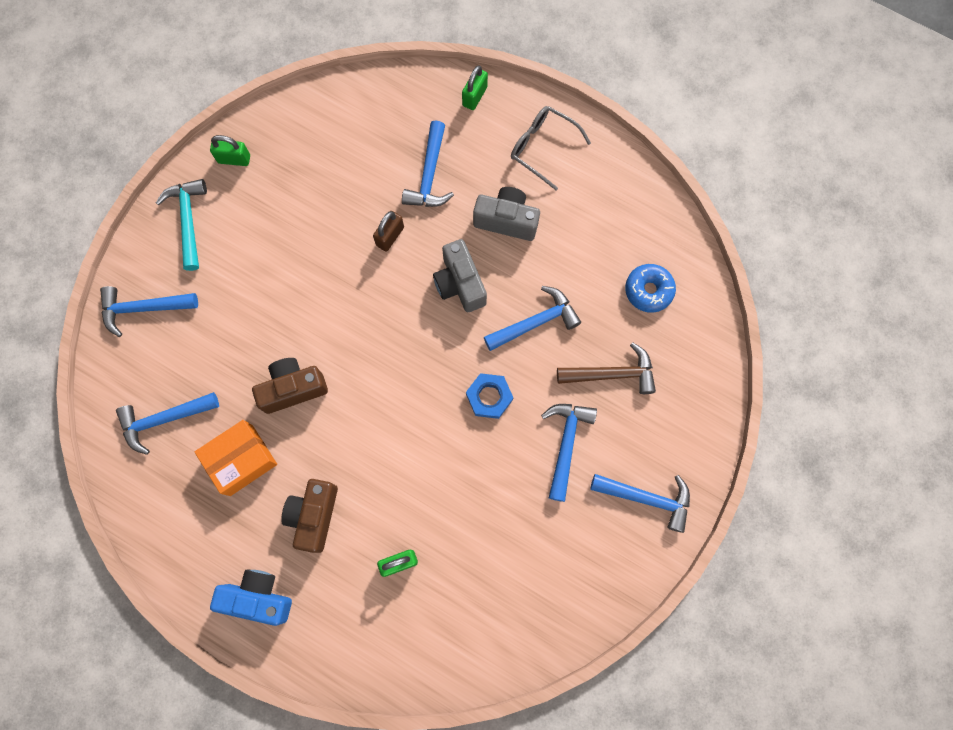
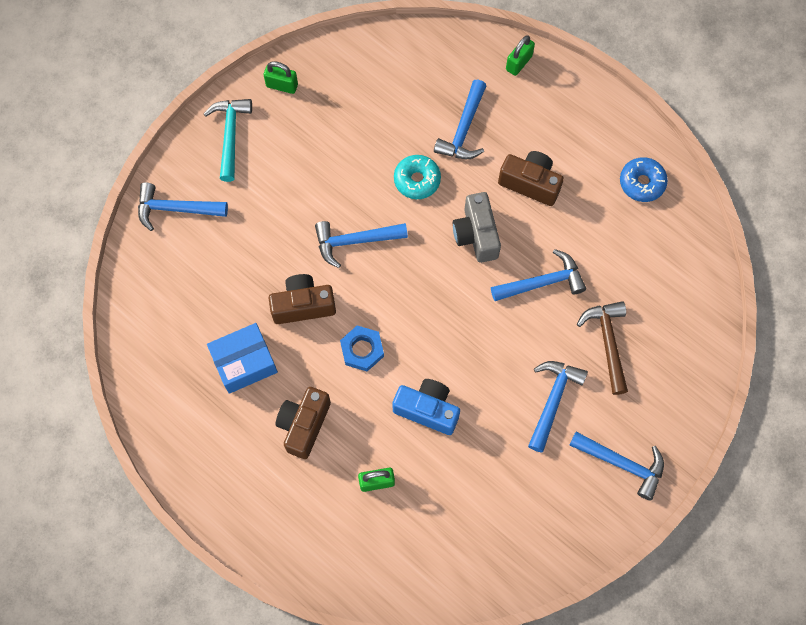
camera: 10 degrees right, 5 degrees down
blue hammer [116,392,219,455] -> blue hammer moved to [315,221,408,268]
orange box [194,420,277,496] -> blue box [207,323,278,394]
blue camera [210,569,292,626] -> blue camera moved to [392,379,460,435]
brown padlock [373,211,404,251] -> turquoise donut [394,155,441,199]
blue nut [466,373,513,419] -> blue nut moved to [340,326,384,371]
grey camera [473,187,540,241] -> brown camera [498,151,564,206]
grey glasses [511,106,591,190] -> none
brown hammer [557,342,656,394] -> brown hammer turned 105 degrees counterclockwise [577,301,628,395]
blue donut [625,264,676,313] -> blue donut moved to [620,157,668,202]

